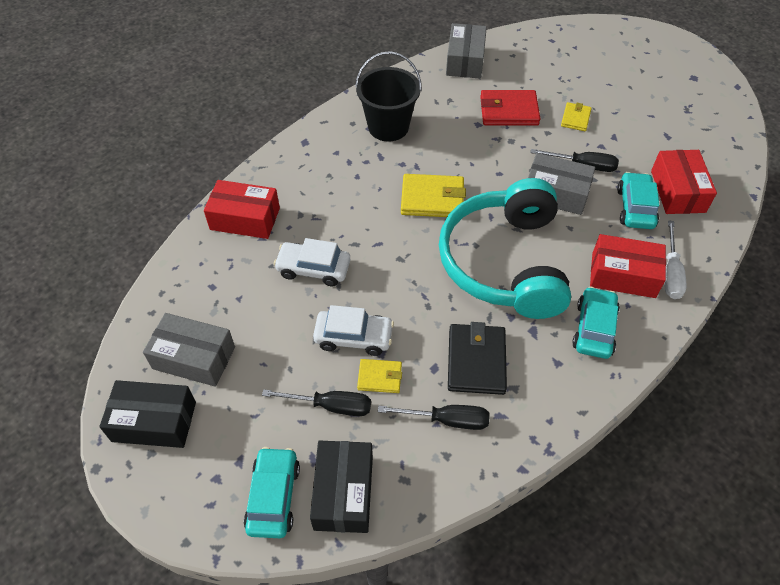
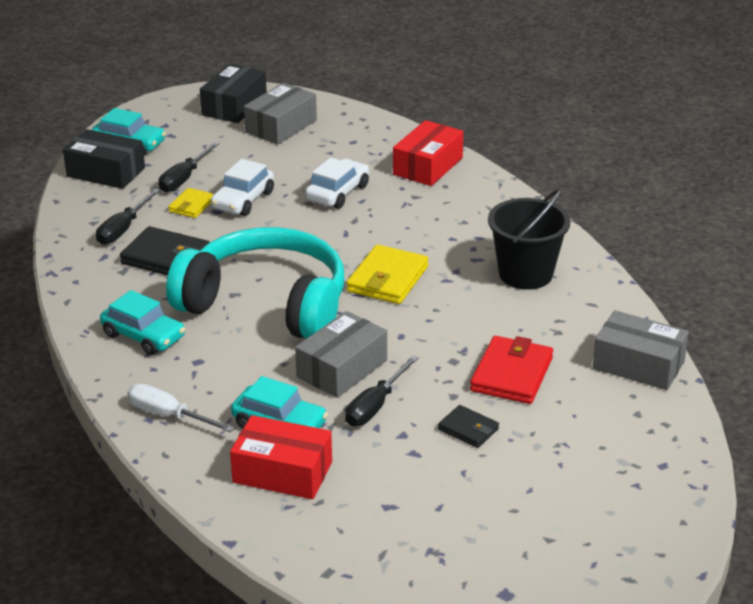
camera: 110 degrees right, 20 degrees down
yellow wallet [561,102,592,131] -> black wallet [438,405,499,448]
red box [590,234,666,298] -> none

